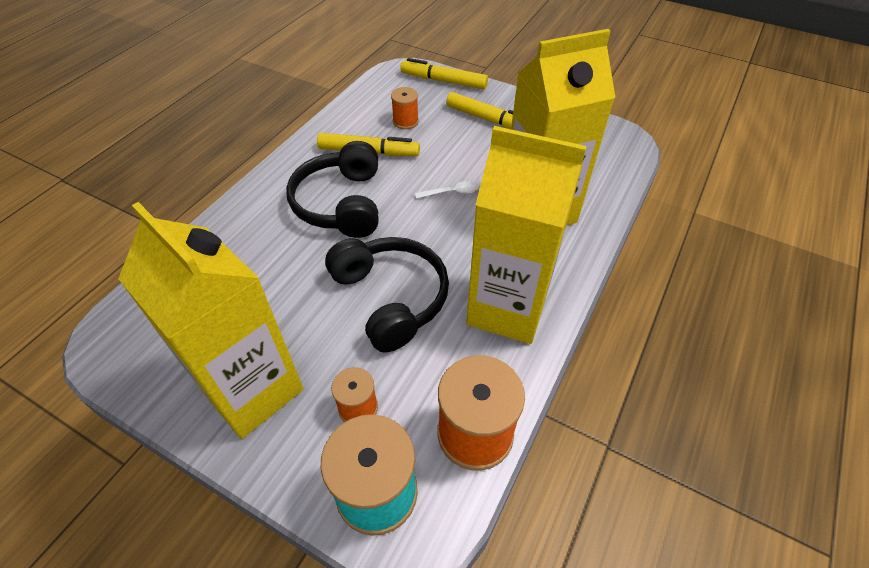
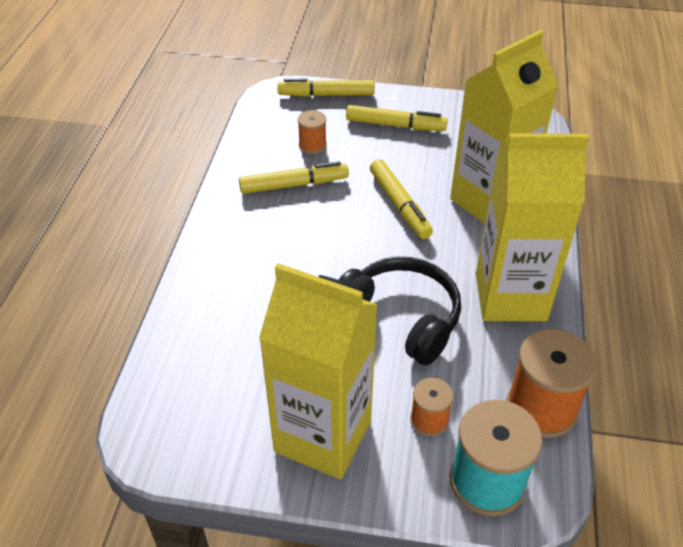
camera: 20 degrees left, 5 degrees down
black headphones [286,141,378,238] -> none
white spoon [415,181,479,199] -> yellow marker [370,159,433,239]

